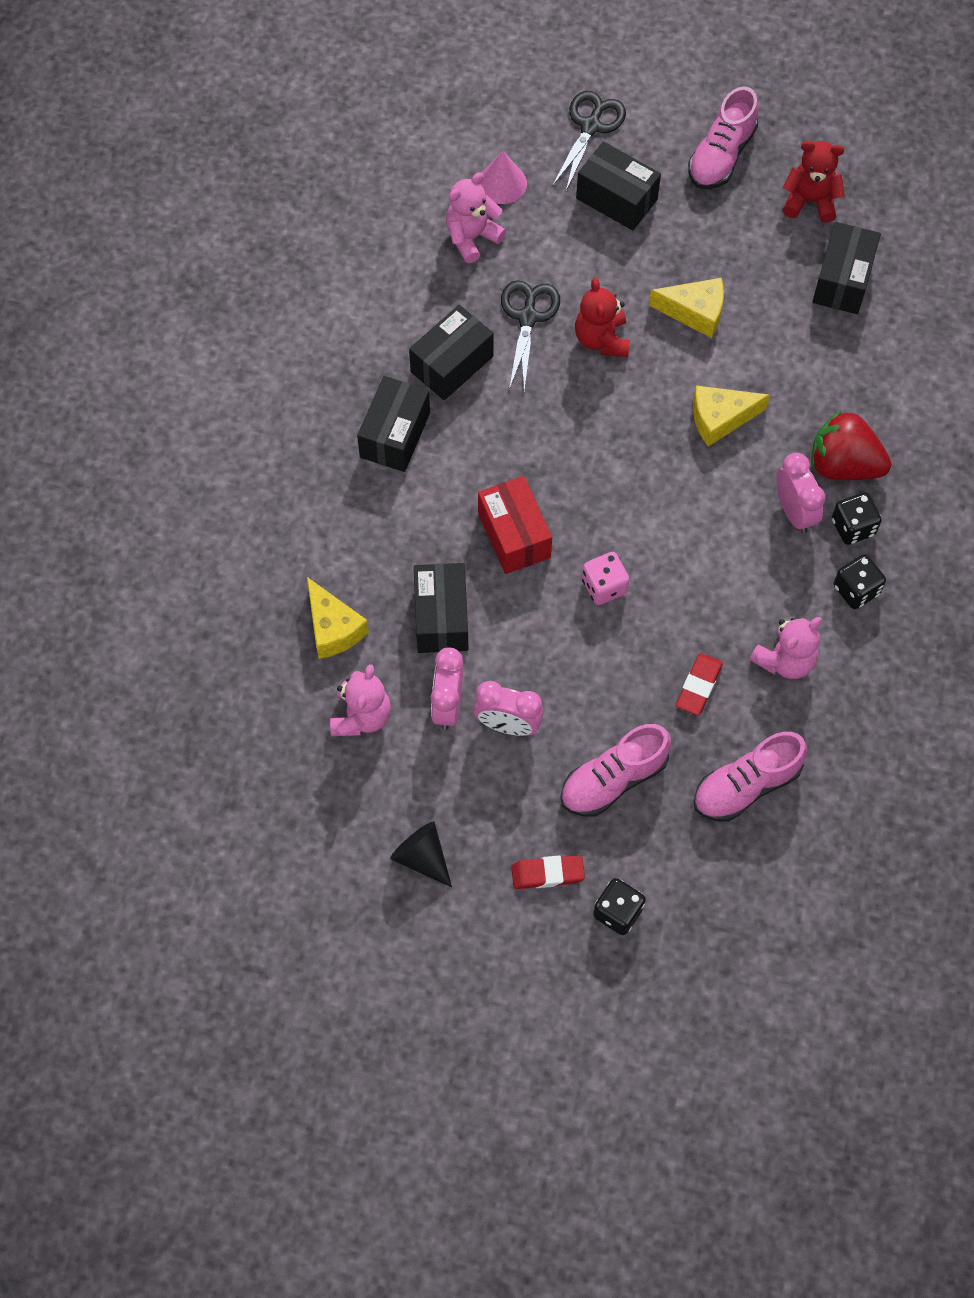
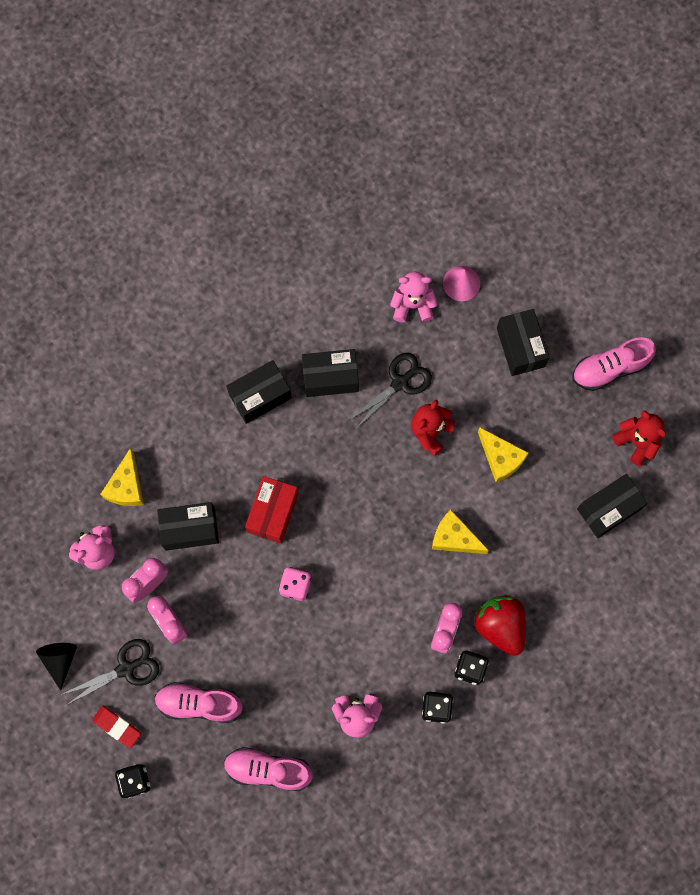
camera: 40 degrees right, 10 degrees up
black box [414,563,468,653] -> black box turned 45 degrees clockwise [157,502,219,551]
black scissors [552,91,626,191] -> black scissors moved to [61,639,159,705]
red eraser [676,653,723,716] -> none

